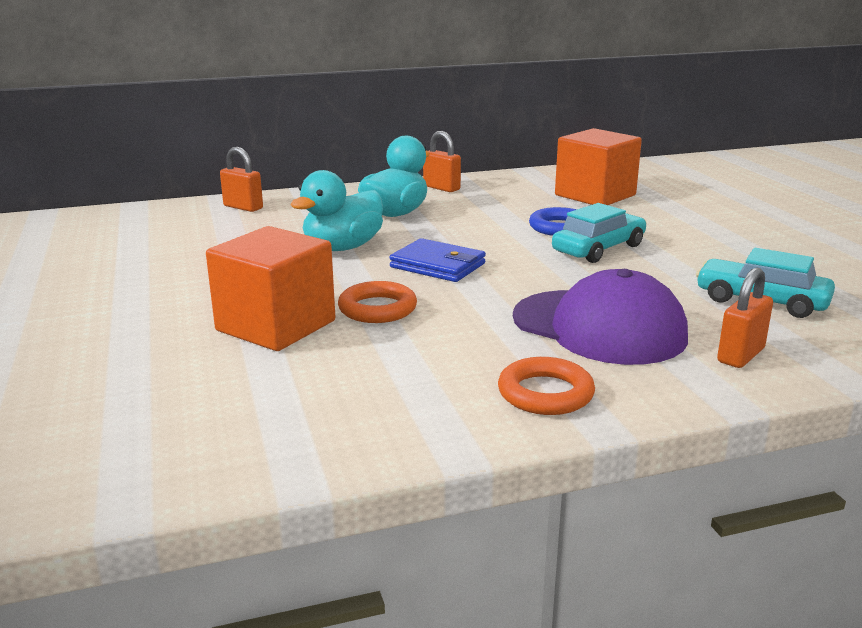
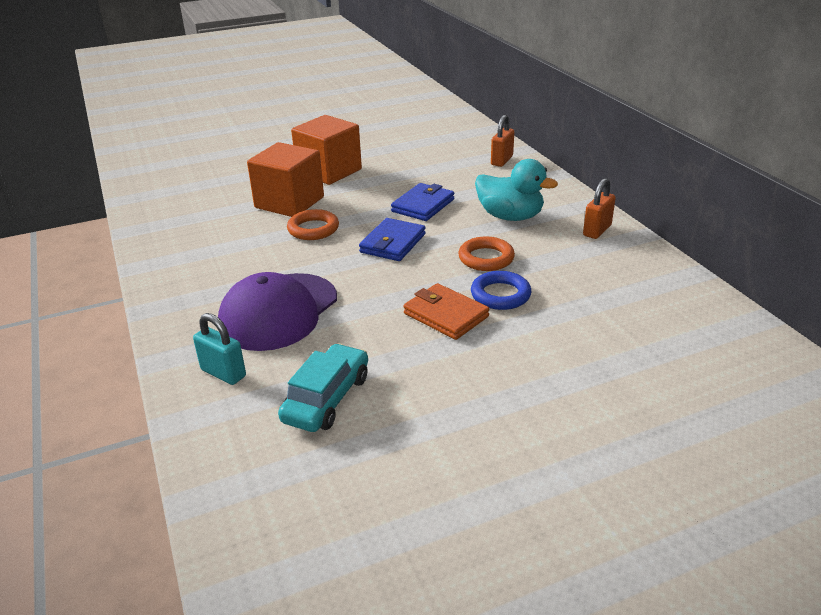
camera: 85 degrees right, 10 degrees up
turquoise duck [290,170,383,251] -> blue wallet [391,183,455,221]
orange ring [498,357,595,415] -> orange ring moved to [458,236,515,271]
turquoise car [552,203,646,263] -> orange wallet [403,283,490,340]
orange cube [555,128,642,205] -> orange cube moved to [291,115,362,185]
orange padlock [717,267,773,368] -> turquoise padlock [193,313,246,385]

